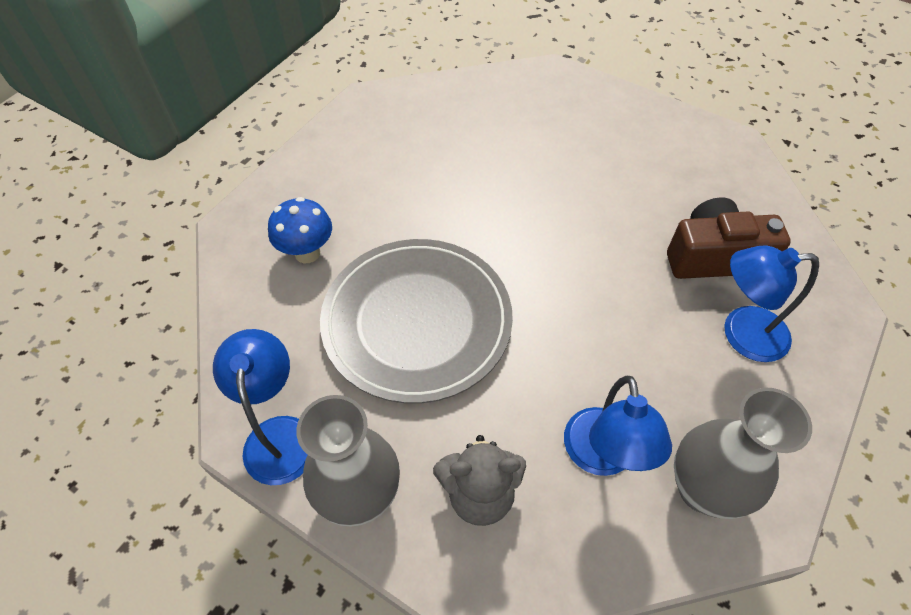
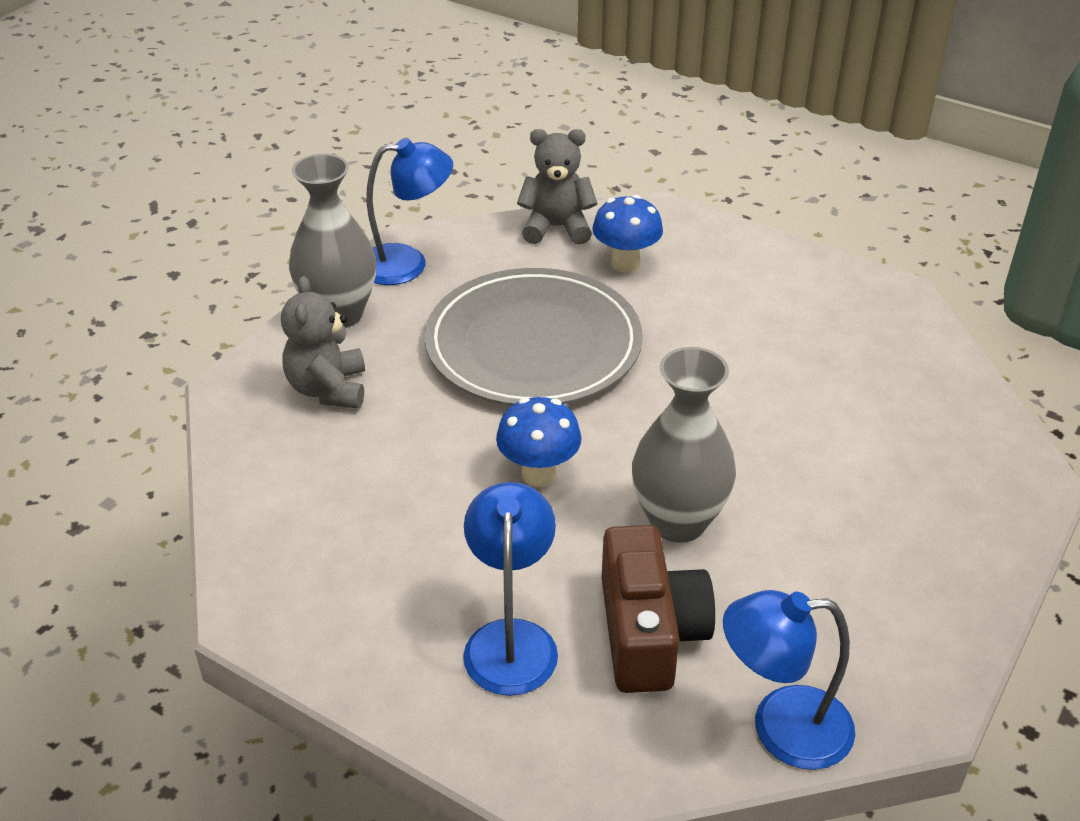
camera: 90 degrees right, 15 degrees down
blue lamp [564,376,672,476] -> blue lamp moved to [723,590,855,770]
grey vase [674,387,812,519] -> grey vase moved to [632,347,736,543]
none -> blue mushroom [496,397,582,487]
none -> grey teddy bear [517,129,597,244]

